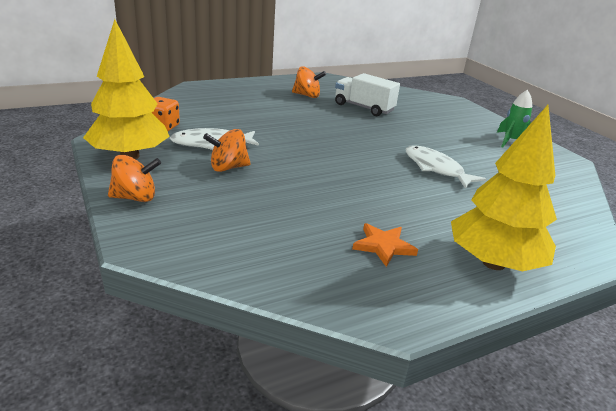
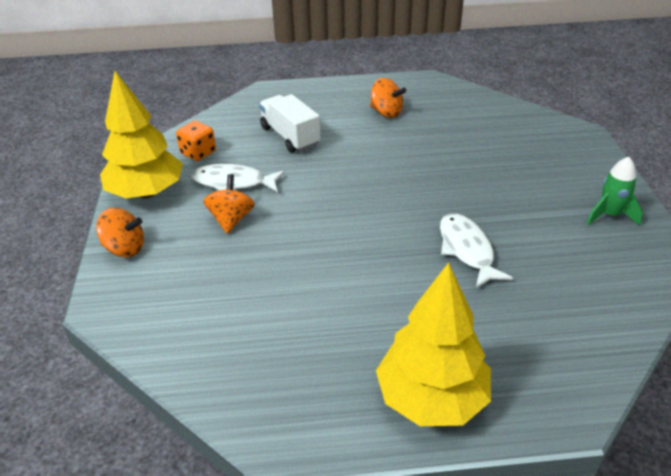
camera: 25 degrees right, 10 degrees up
orange spinning top [203,129,251,172] -> orange spinning top turned 90 degrees clockwise [203,174,255,234]
white truck [335,73,400,116] -> white truck moved to [259,94,320,153]
orange star [352,223,418,267] -> none

